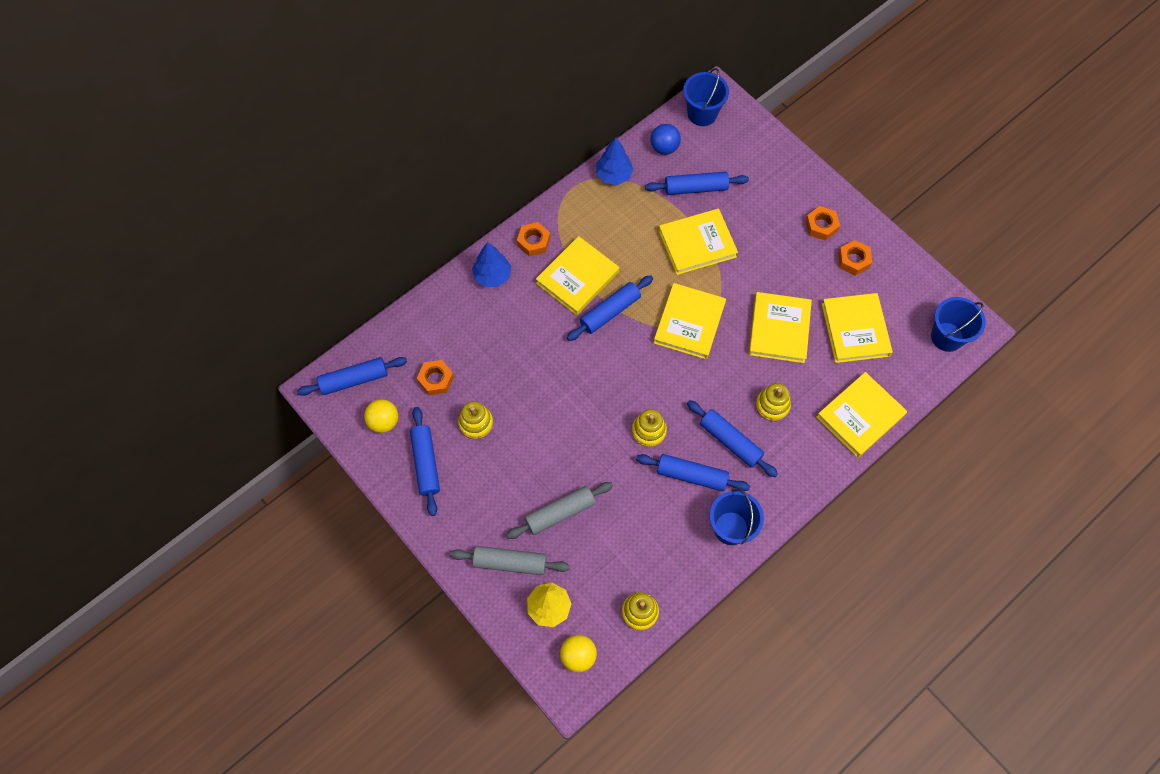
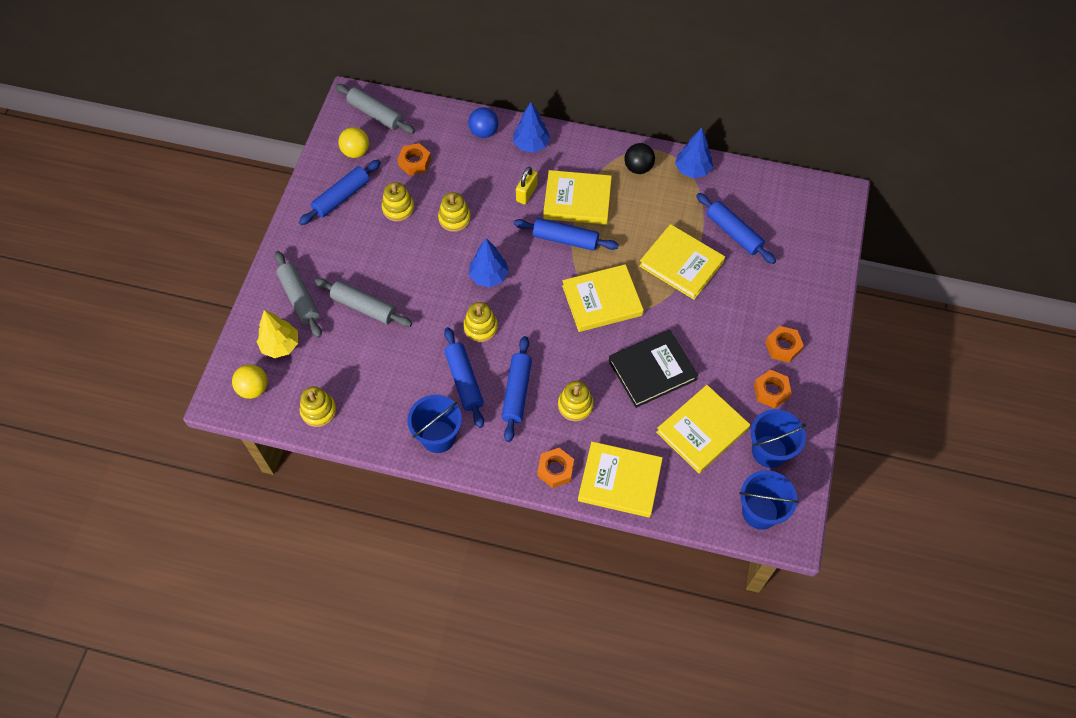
camera: 55 degrees right, 5 degrees down
blue rolling pin [297,357,407,396] -> grey rolling pin [335,84,415,134]
orange nut [517,222,550,256] -> orange nut moved to [538,448,574,488]
blue ball [651,124,681,155] -> blue ball moved to [468,107,498,138]
blue bucket [683,68,729,126] -> blue bucket moved to [751,409,806,468]
yellow book [749,292,812,363] -> black book [609,330,698,408]
none -> yellow stacking toy [438,192,471,232]
none -> blue tree [469,238,509,287]
none -> yellow padlock [516,167,538,204]
none -> black ball [624,143,655,174]

